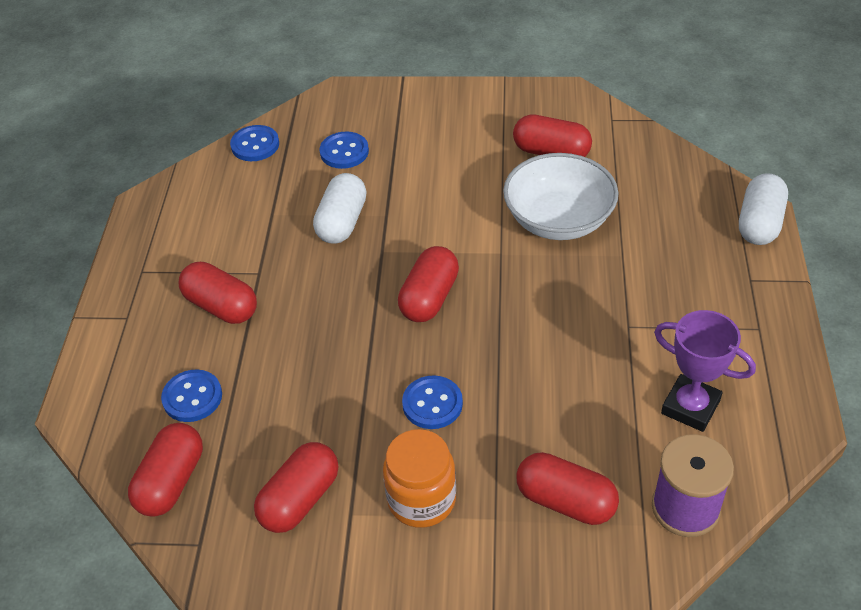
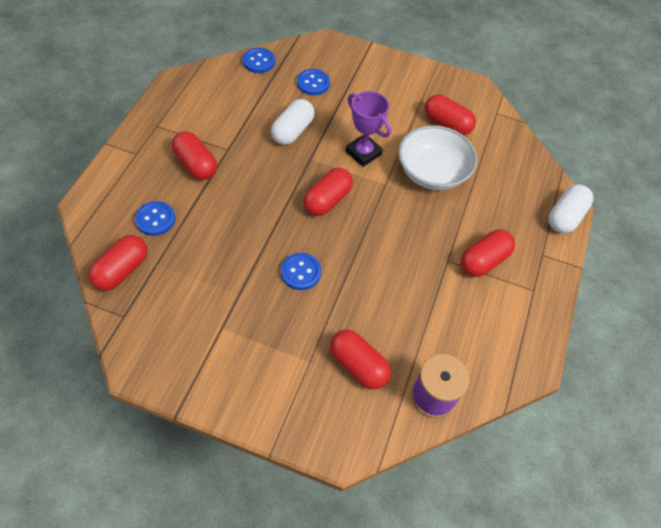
camera: 10 degrees right, 10 degrees up
red capsule [254,442,338,533] -> red capsule moved to [461,229,515,277]
orange jar [383,429,456,528] -> none
purple trophy [654,310,756,432] -> purple trophy moved to [346,91,391,167]

